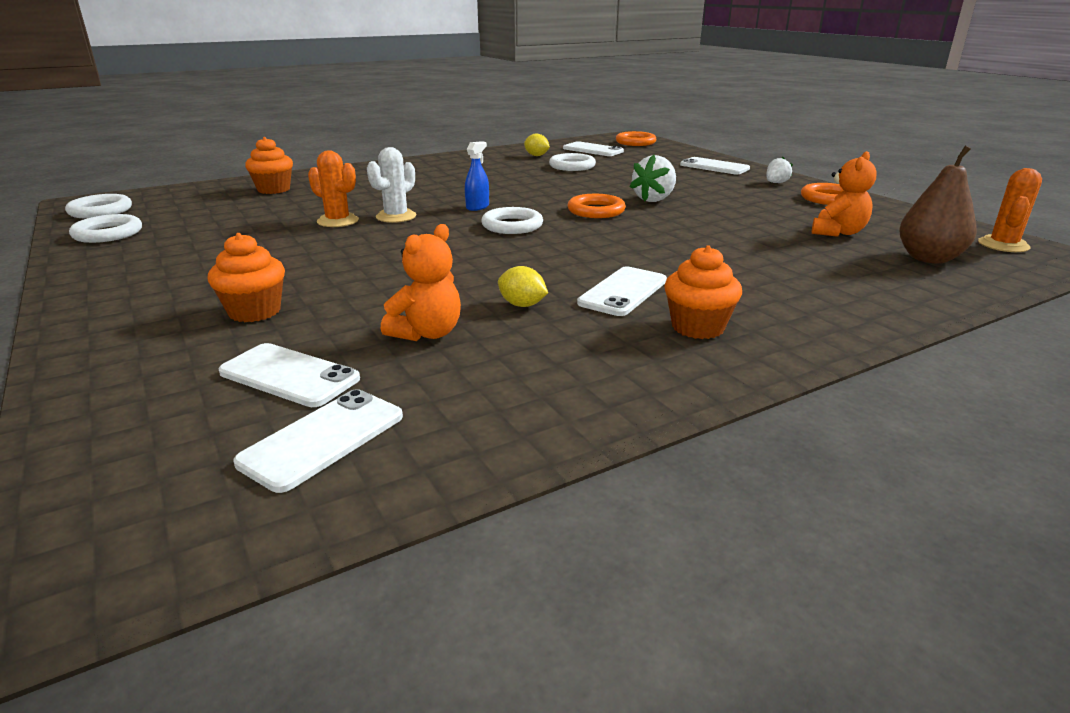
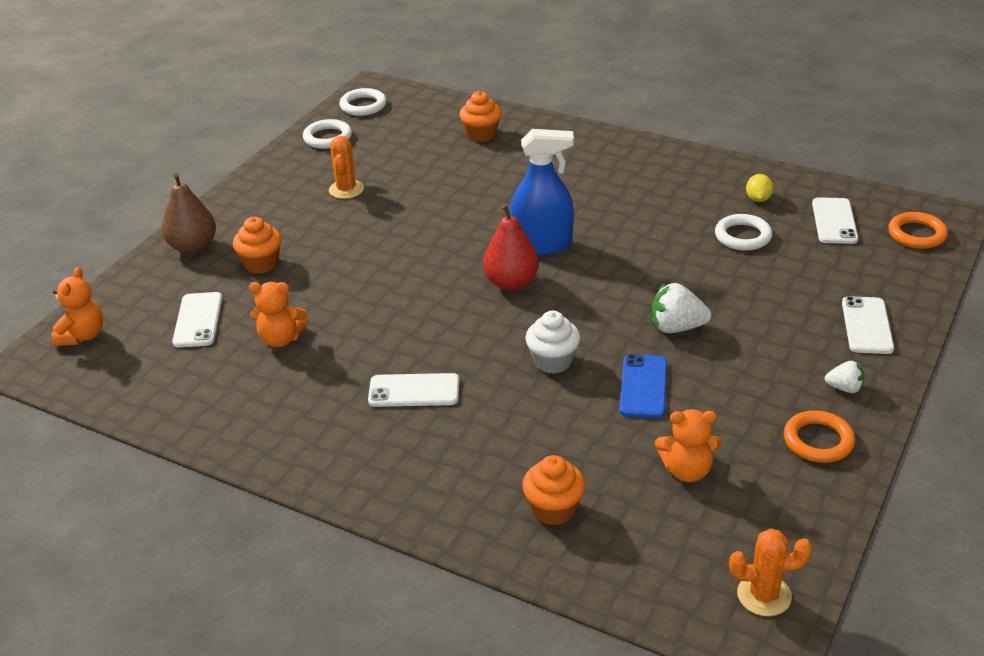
camera: 60 degrees right, 10 degrees up
white phone [234,389,403,493] -> none
orange cactus [308,150,359,227] -> orange cactus moved to [329,136,364,199]
white cactus [367,147,416,223] -> none
blue spray bottle [465,141,489,211] -> blue spray bottle [510,129,574,255], size x2.04
white ring [481,207,543,234] -> red pear [483,204,539,291]
yellow lemon [498,266,548,307] -> none
orange ring [568,194,626,218] -> none
orange cupcake [664,245,742,339] -> orange cupcake moved to [522,455,585,526]
brown pear [899,145,977,264] -> brown pear moved to [162,173,216,254]
none -> orange teddy bear [51,267,103,346]
none -> white cupcake [525,310,580,374]
none -> blue phone [619,354,667,418]

